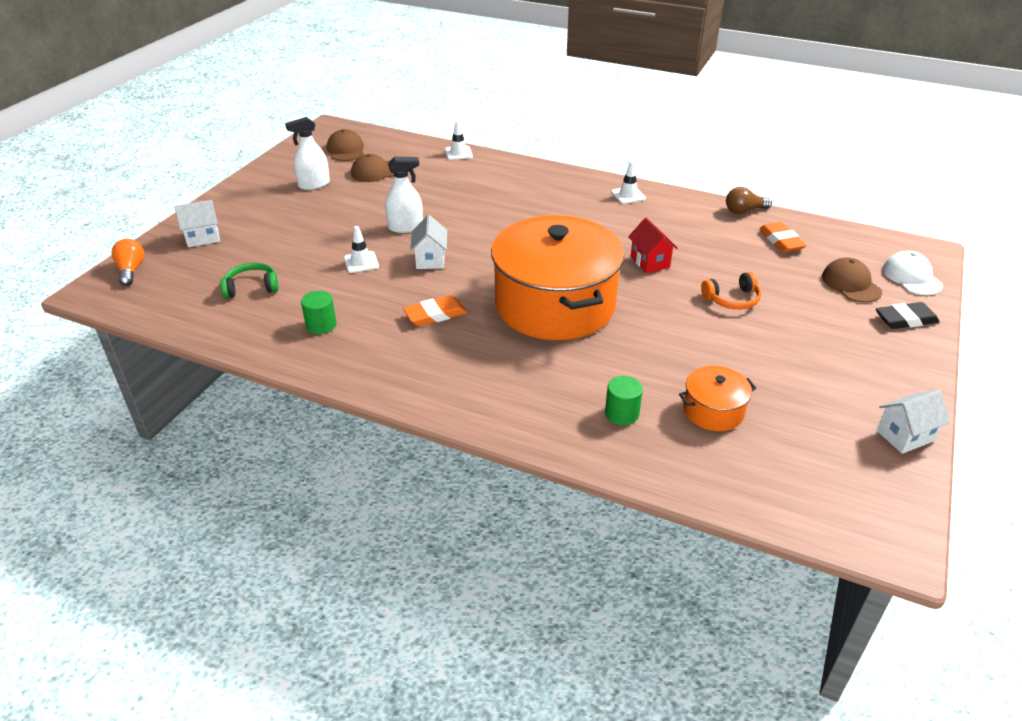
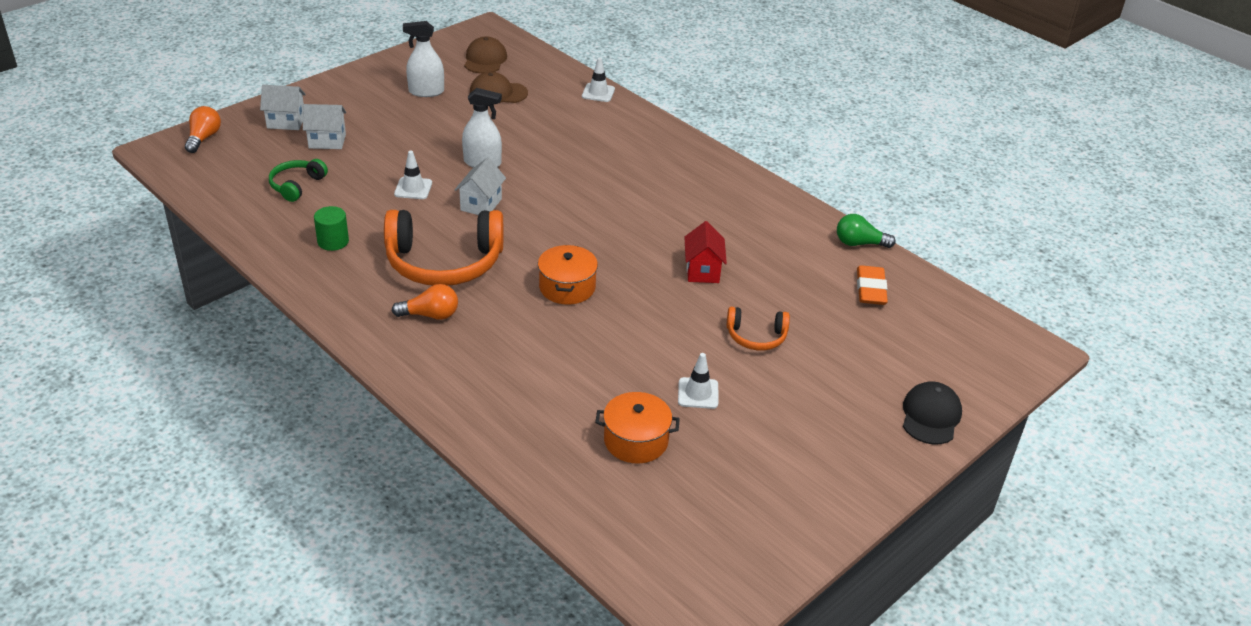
camera: 20 degrees right, 0 degrees up
green headphones [220,263,278,298] -> green headphones turned 75 degrees counterclockwise [269,159,328,202]
orange eraser [403,295,467,326] -> orange headphones [384,210,503,286]
orange pot [491,215,624,340] -> orange pot [538,245,598,305], size x0.43
green cylinder [605,376,643,425] -> none
white traffic cone [611,161,646,204] -> white traffic cone moved to [678,353,718,409]
brown light bulb [726,187,772,214] -> green light bulb [837,214,896,248]
brown cap [822,257,882,303] -> none
black eraser [876,302,940,329] -> black cap [903,381,962,445]
white house [877,390,950,454] -> white house moved to [303,104,346,149]
white cap [883,251,943,295] -> none
none -> orange light bulb [392,284,458,320]

